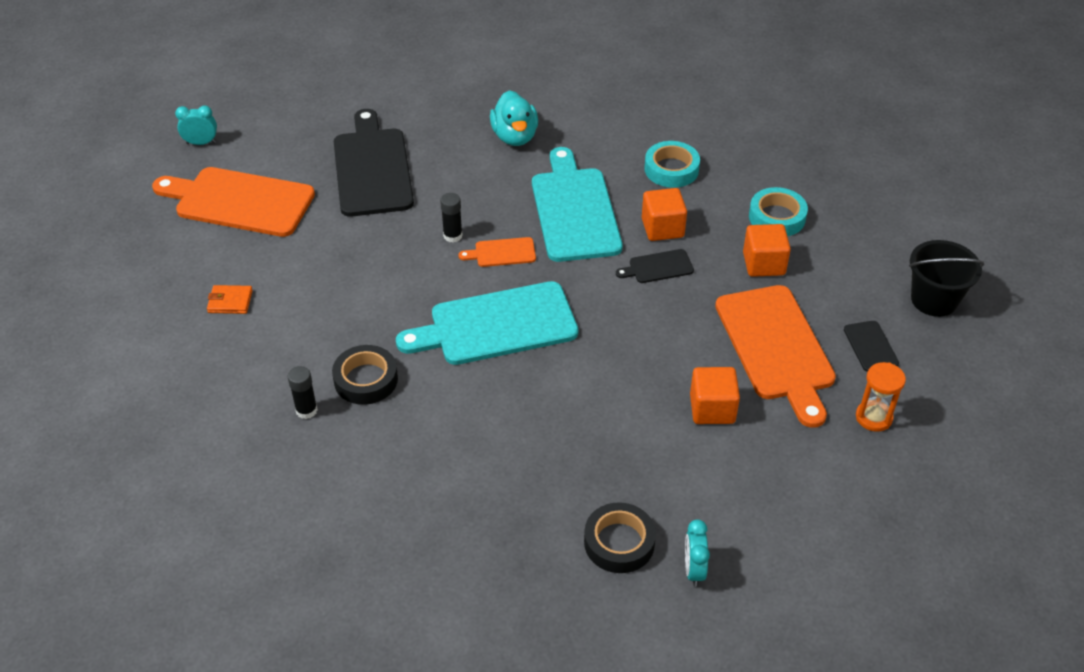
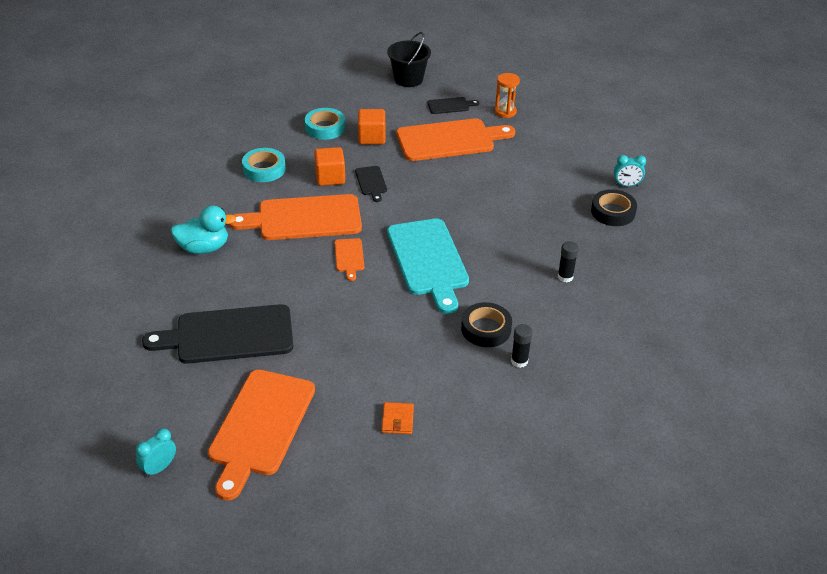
camera: 90 degrees left, 5 degrees down
turquoise clock [175,105,217,145] -> turquoise clock turned 45 degrees clockwise [136,428,176,478]
black glue stick [440,193,463,243] -> black glue stick moved to [558,241,579,282]
turquoise cutting board [532,147,622,262] -> orange cutting board [229,194,362,240]
orange cube [690,367,740,424] -> none

